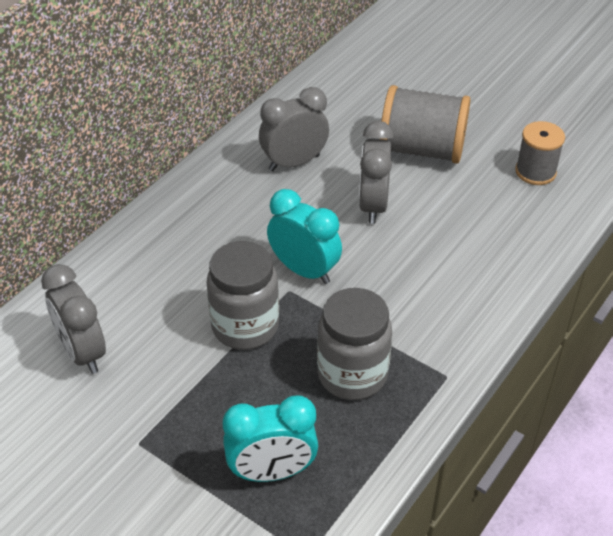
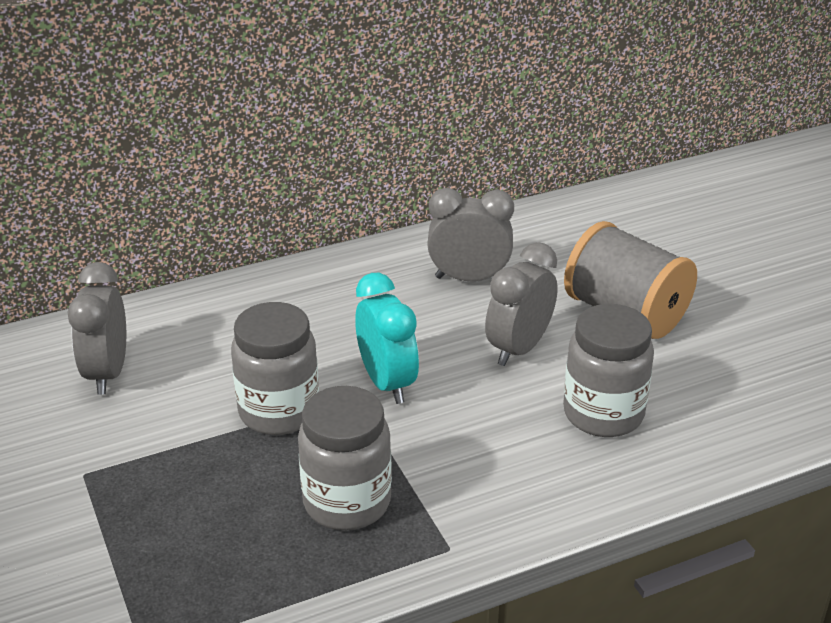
camera: 30 degrees right, 10 degrees down
turquoise clock [223,396,318,482] -> none
grey spool [515,121,565,185] -> none
none -> grey jar [563,304,654,437]

